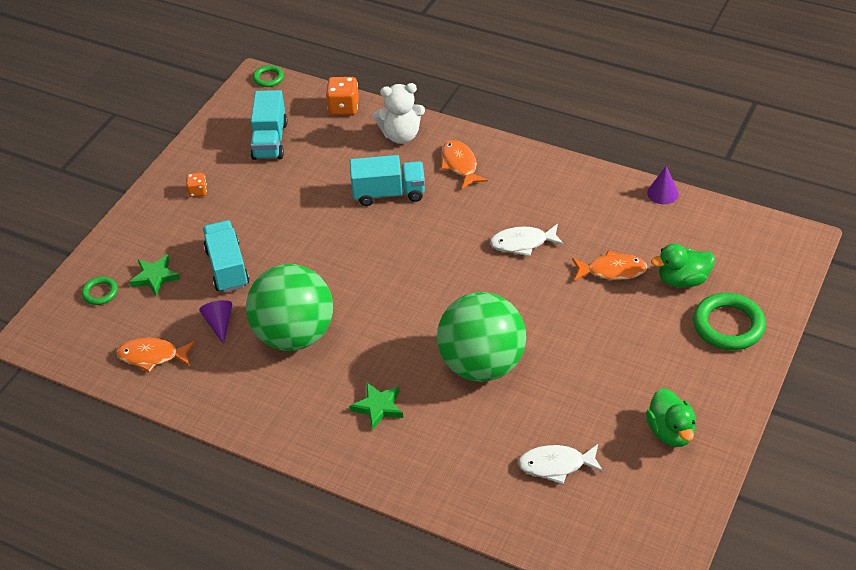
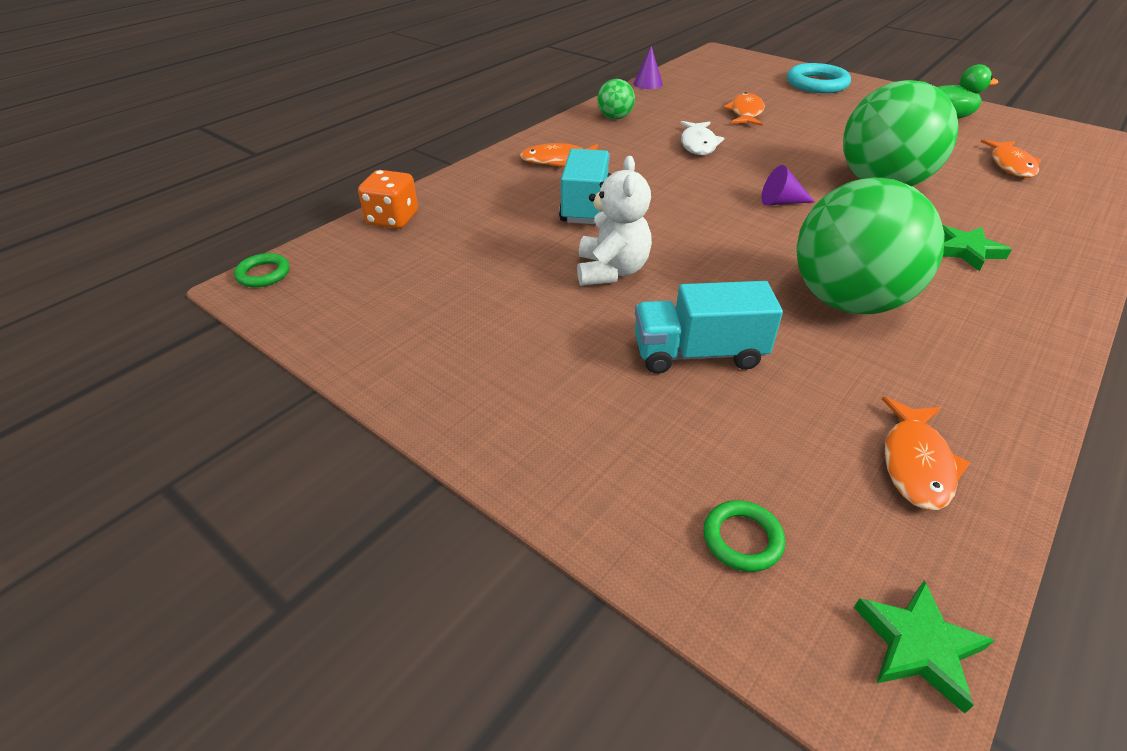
camera: 80 degrees left, 5 degrees down
green star [129,255,180,296] -> green star moved to [854,580,994,714]
orange dice [186,173,207,197] -> none
purple cone [199,300,233,345] -> purple cone moved to [761,165,815,205]
turquoise truck [250,90,288,160] -> none
white teddy bear [373,83,425,144] -> white teddy bear moved to [577,156,652,286]
white fish [518,444,604,484] -> orange fish [981,139,1041,178]
green duck [651,243,715,288] -> none
green ring [693,293,766,350] -> turquoise ring [787,63,851,93]
none -> green ball [597,79,635,119]

